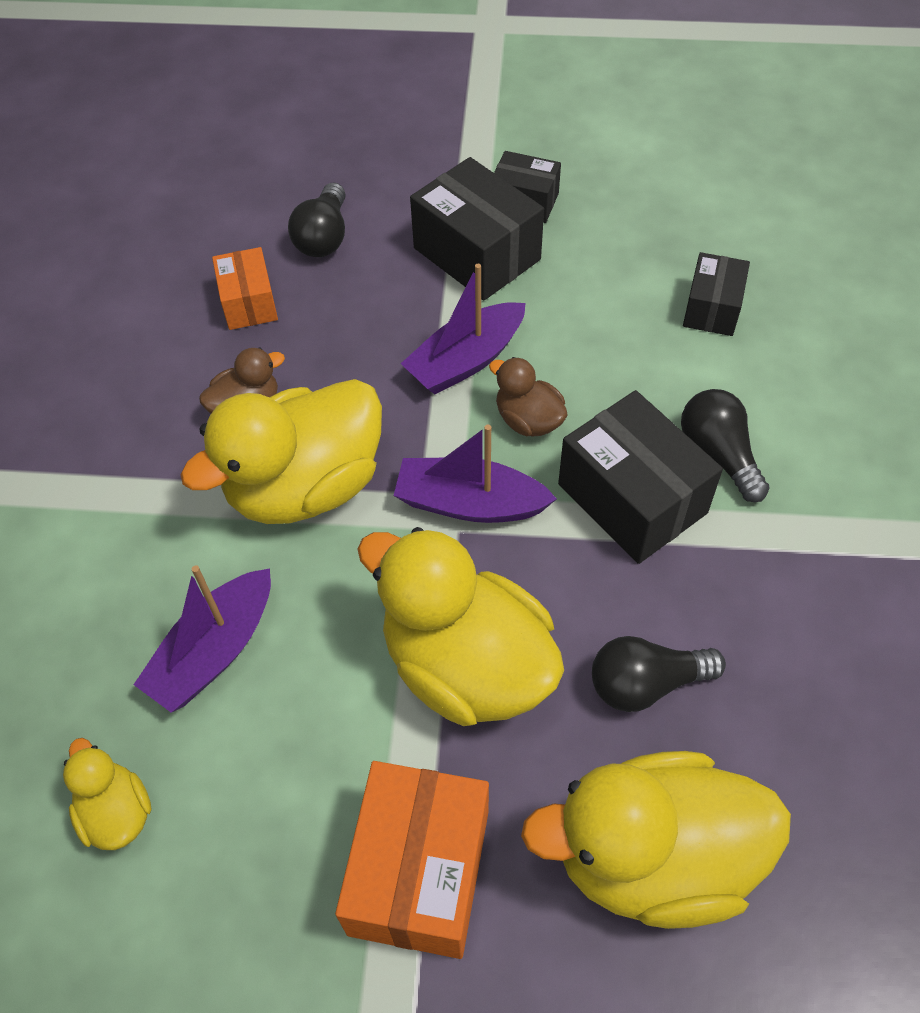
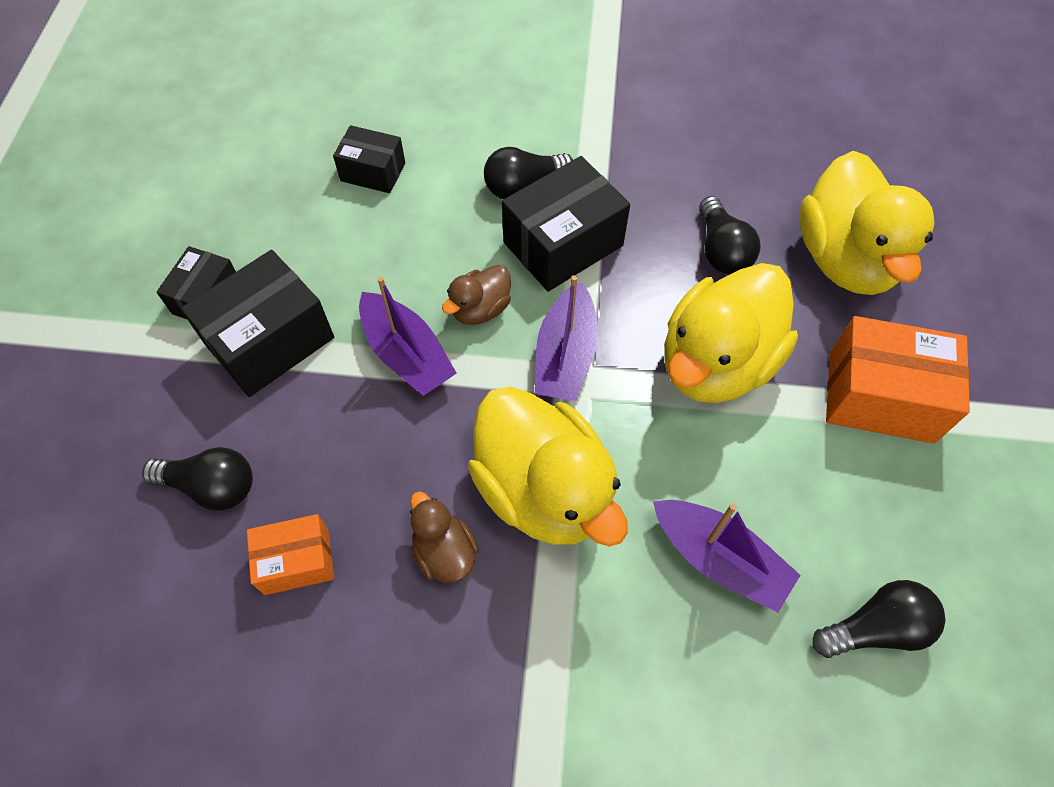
camera: 90 degrees left, 5 degrees up
yellow duck [63,738,152,850] -> black light bulb [812,580,945,658]

